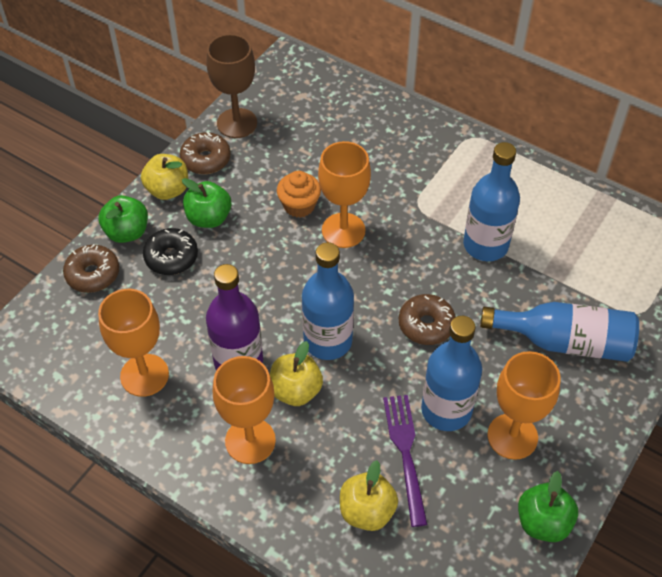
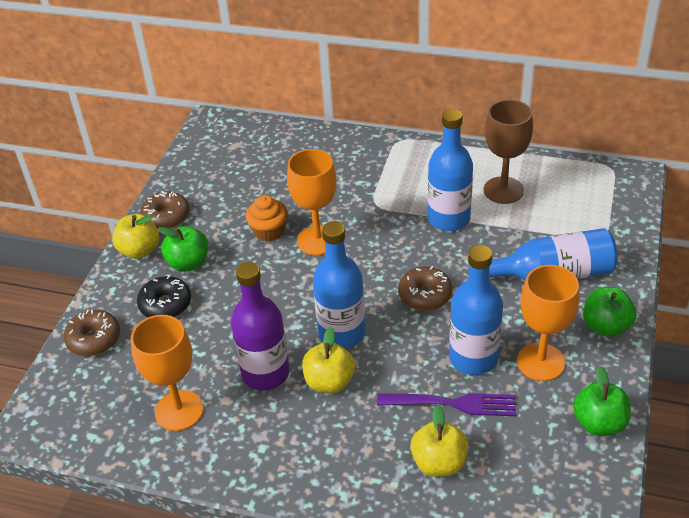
camera: 15 degrees left, 10 degrees down
green apple [98,195,148,243] -> green apple moved to [583,287,636,337]
brown goblet [207,34,257,138] -> brown goblet moved to [484,100,533,204]
orange goblet [213,356,276,464] -> none
purple fork [383,395,428,527] -> purple fork turned 120 degrees clockwise [377,393,516,416]

